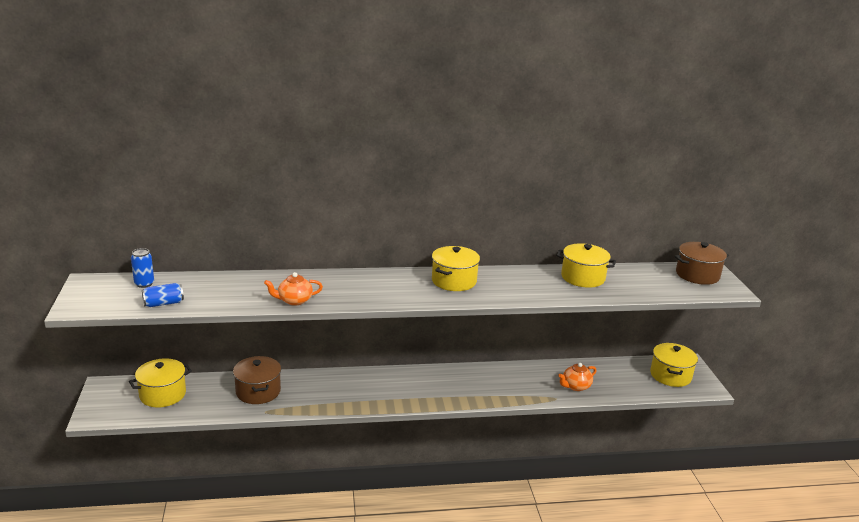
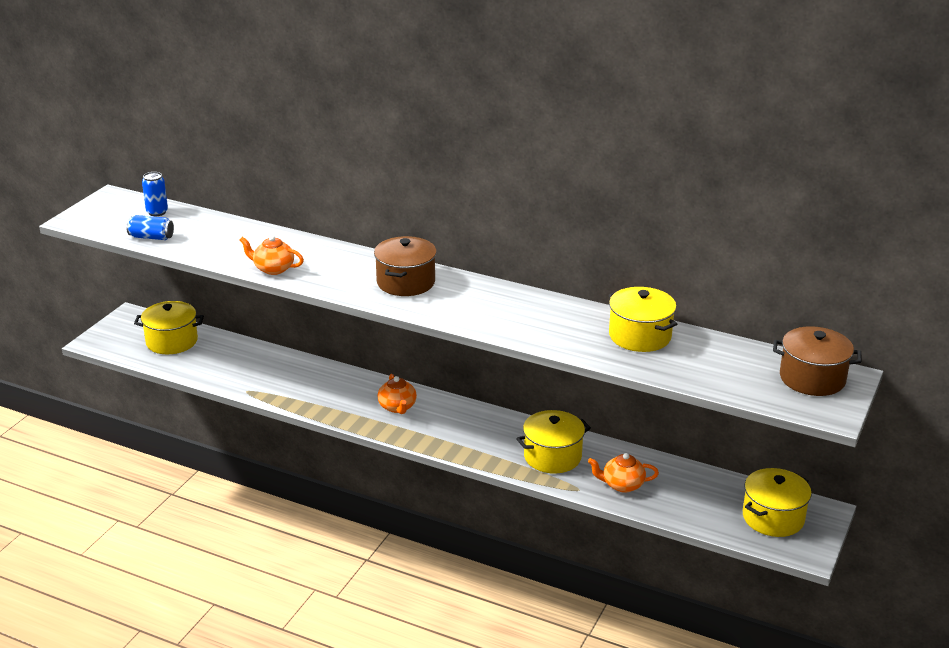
camera: 35 degrees right, 5 degrees up
brown pot [233,356,281,404] -> brown pot moved to [374,236,437,296]
yellow pot [432,246,480,291] -> yellow pot moved to [516,410,591,474]
none -> orange teapot [377,374,417,414]

